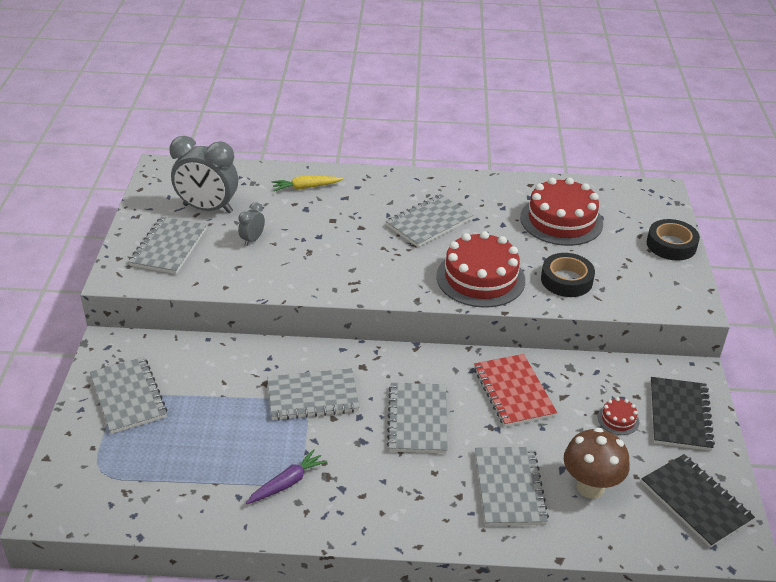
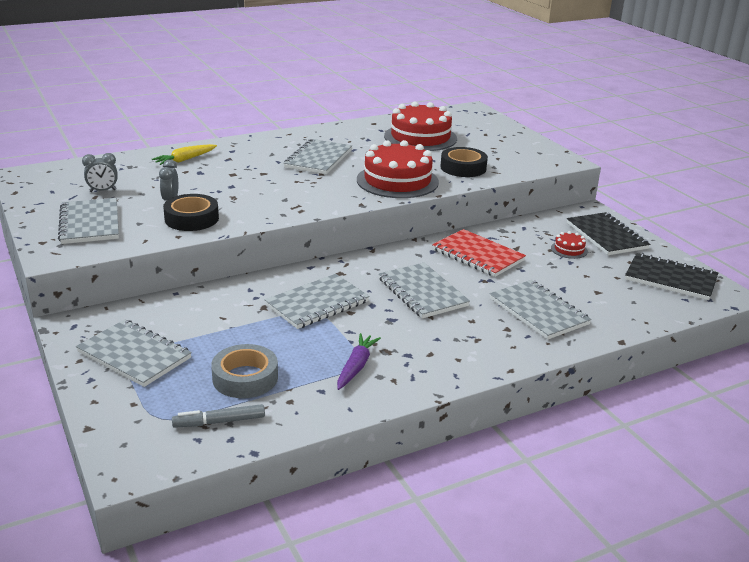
camera: 30 degrees left, 10 degrees down
grey clock [169,136,238,213] -> grey clock [82,153,118,192], size x0.47
brown mushroom [564,428,630,499] -> none
black tape [647,219,700,260] -> black tape moved to [163,194,219,231]
none -> grey marker [172,404,265,428]
none -> grey tape [211,344,278,398]

